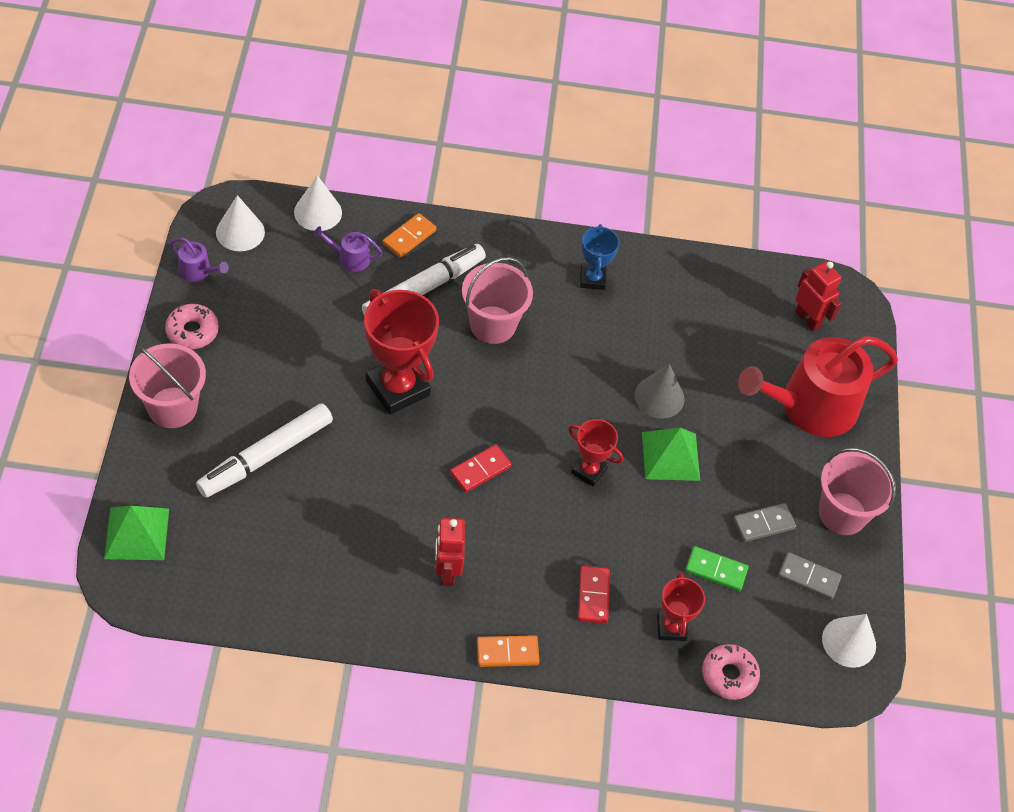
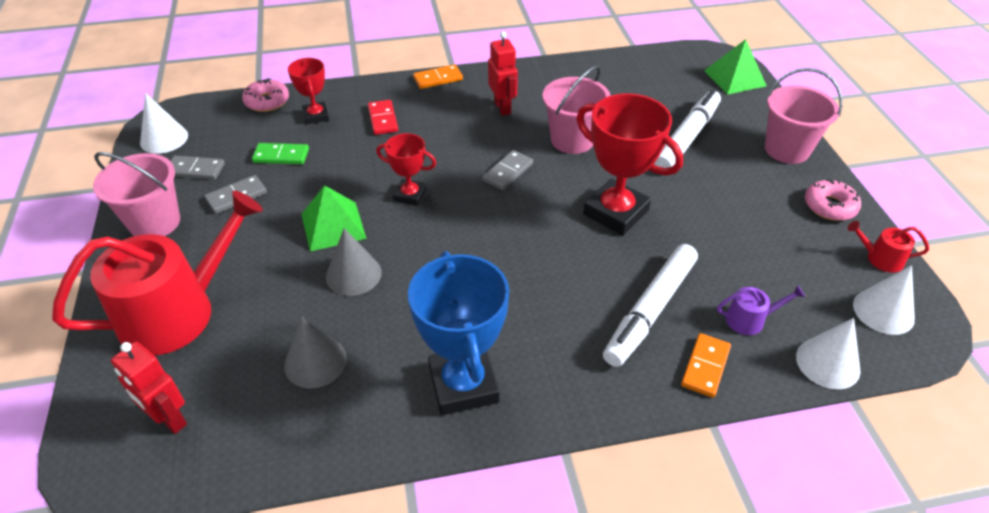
camera: 170 degrees right, 10 degrees down
purple watering can [170,238,229,282] -> red watering can [847,221,929,273]
red domino [450,444,512,492] -> grey domino [482,150,533,190]
pink bucket [462,257,533,344] -> pink bucket moved to [542,65,611,154]
blue trophy [580,224,620,290] -> blue trophy [408,251,509,415], size x1.82
none -> grey cone [284,317,347,389]

